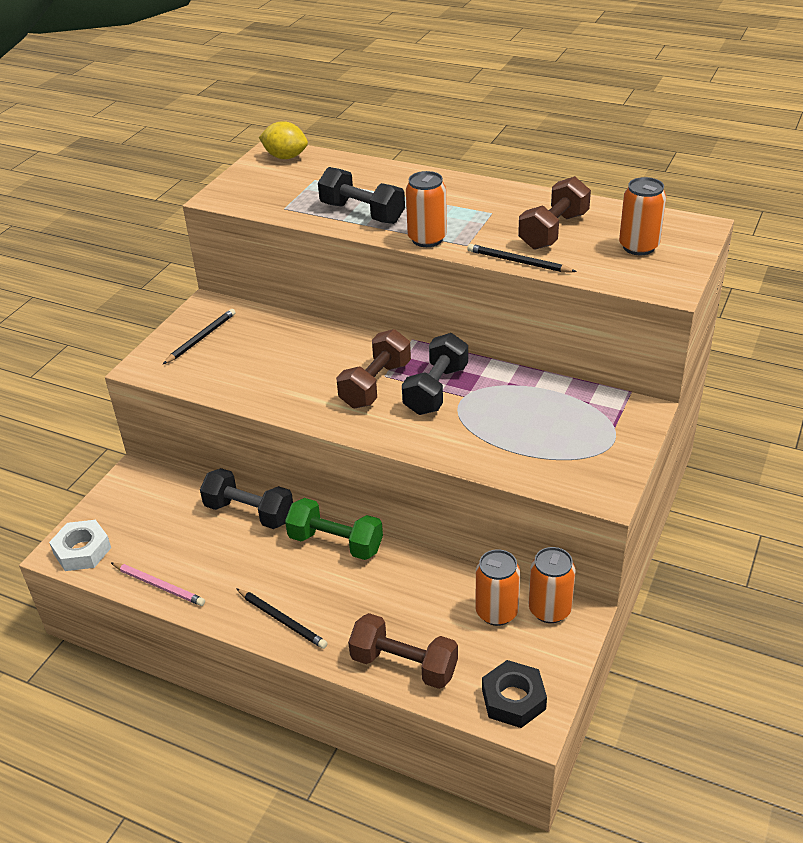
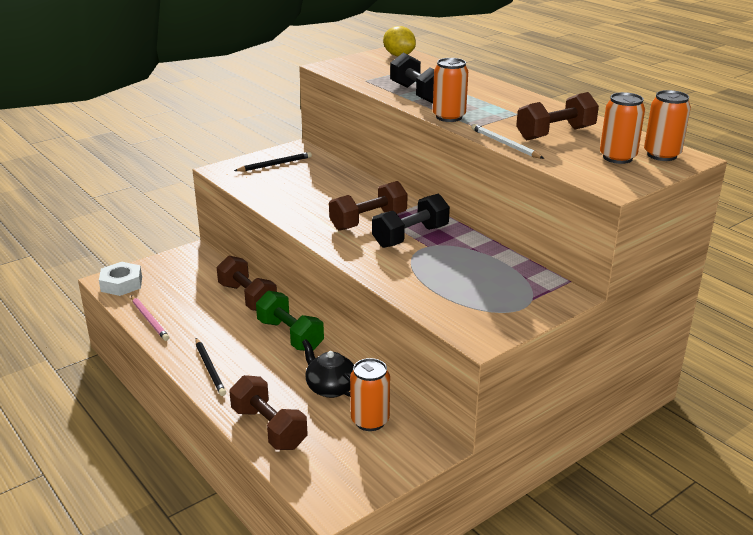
camera: 25 degrees right, 10 degrees down
black dumbbell [200,468,293,529] -> brown dumbbell [217,256,277,311]
black pencil [467,244,577,272] -> white pencil [471,124,544,159]
black nut [482,660,547,728] -> none
orange can [529,547,576,623] -> orange can moved to [644,90,691,161]
none -> black teapot [302,339,354,398]

